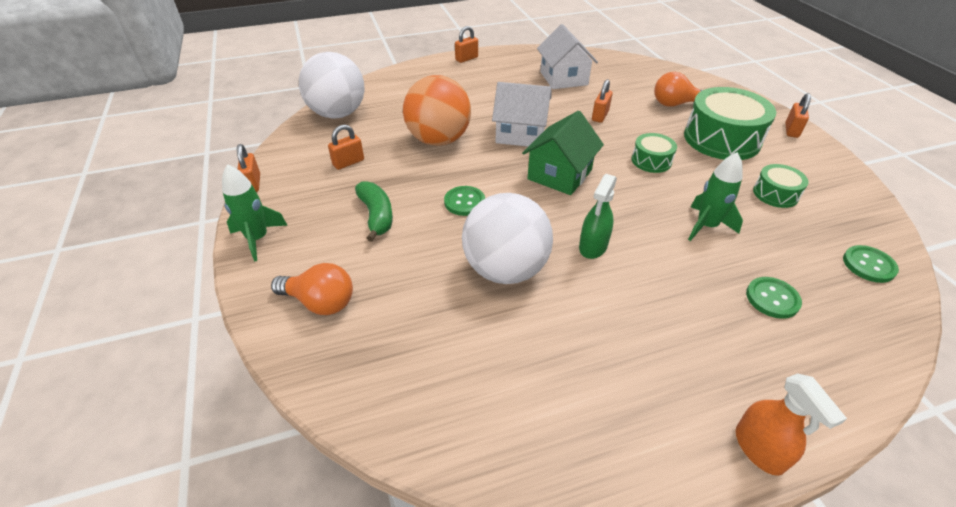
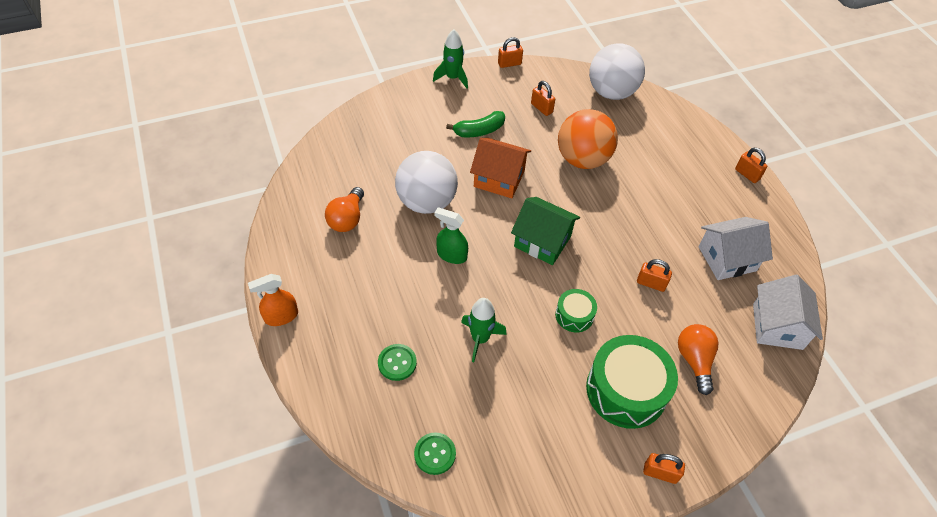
camera: 85 degrees right, 10 degrees up
orange light bulb [271,263,353,315] -> orange light bulb moved to [325,187,364,232]
green button [444,186,485,216] -> orange house [470,138,531,198]
white house [492,82,551,147] -> white house moved to [753,275,823,350]
green drum [753,164,808,208] -> none

